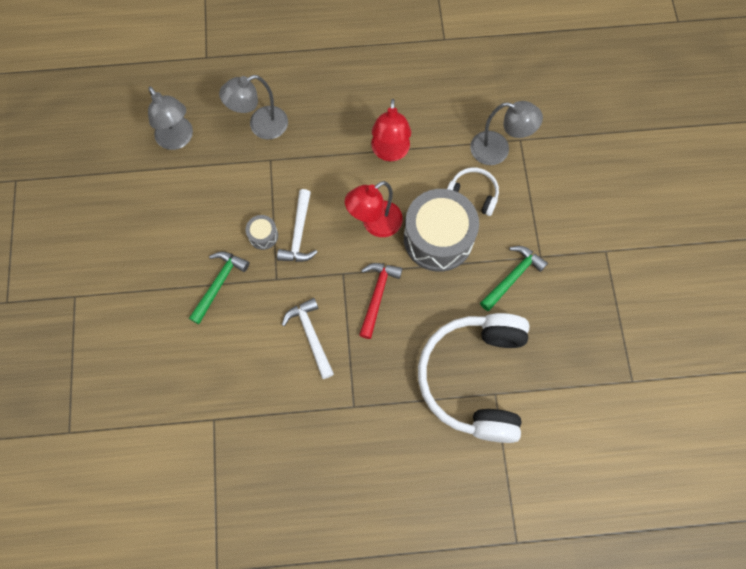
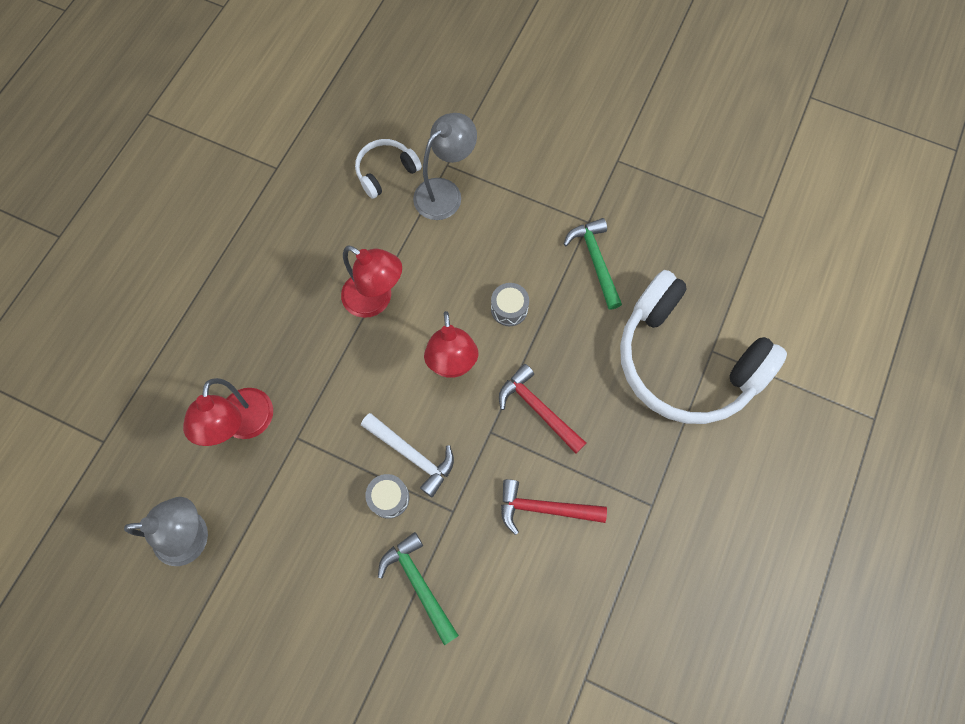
camera: 60 degrees left, 0 degrees up
grey lamp [219,75,288,139] -> red lamp [183,378,273,446]
white hammer [282,298,334,379] -> red hammer [501,479,607,535]
grey drum [404,189,479,272] -> grey drum [491,283,529,326], size x0.43
white headphones [447,168,499,216] -> white headphones moved to [355,139,422,199]

